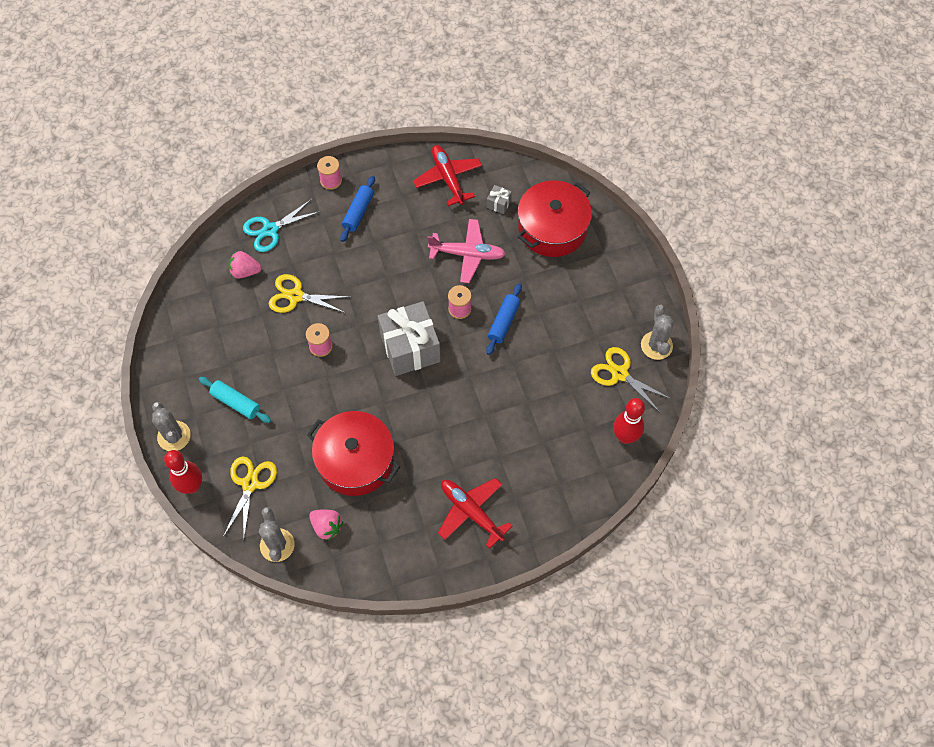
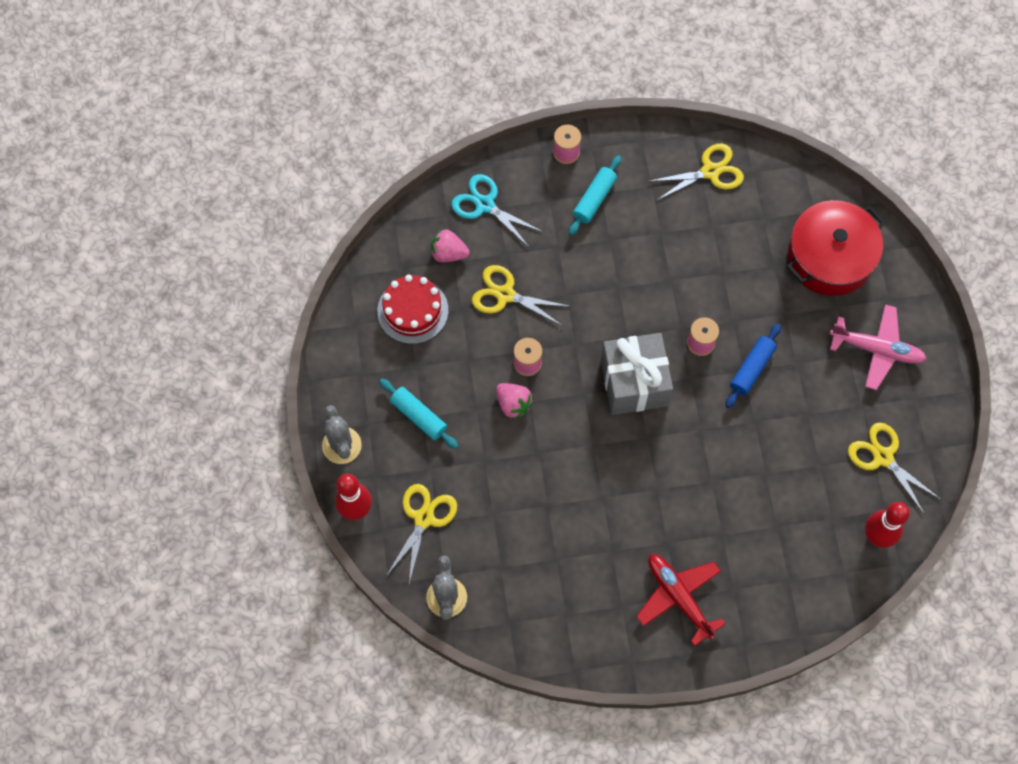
camera: 10 degrees right, 5 degrees up
turquoise scissors [243,199,321,252] -> turquoise scissors turned 60 degrees clockwise [451,174,543,248]
red pot [307,411,400,496] -> none
pink strawberry [309,509,343,540] -> pink strawberry moved to [496,383,533,419]
blue rolling pin [340,176,375,242] -> turquoise rolling pin [568,155,621,236]
red plane [413,145,482,206] -> yellow scissors [647,144,744,201]
pink plane [427,219,506,283] -> pink plane moved to [830,304,927,390]
grey gift [487,185,512,214] -> none
grey cactus [641,305,674,360] -> none
none -> red cake [377,275,448,344]

